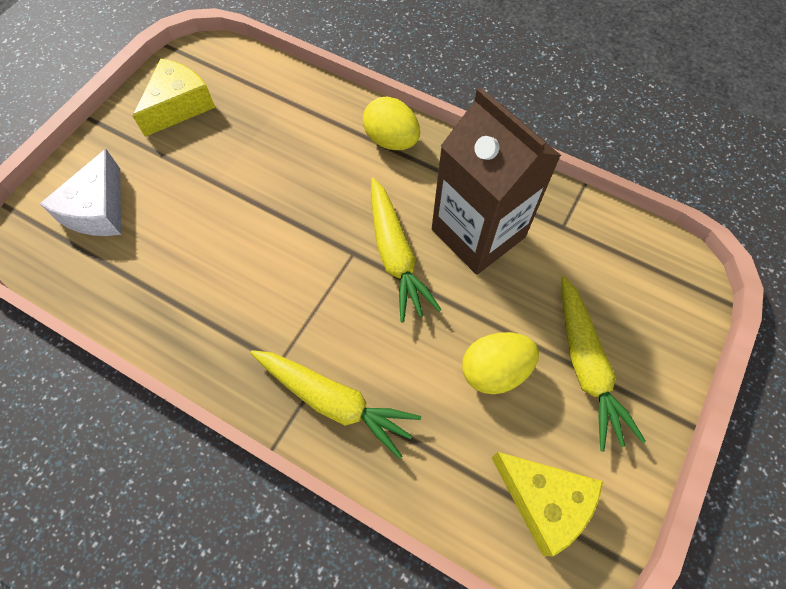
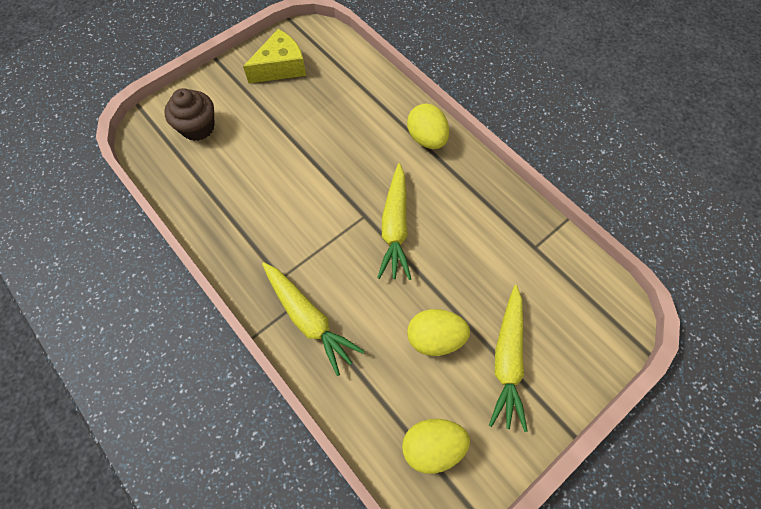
camera: 20 degrees right, 0 degrees up
white cheese [40,149,121,236] -> brown cupcake [164,88,214,141]
brown carton [432,87,561,275] -> none
yellow cheese [492,452,603,556] -> yellow egg [402,419,470,474]

